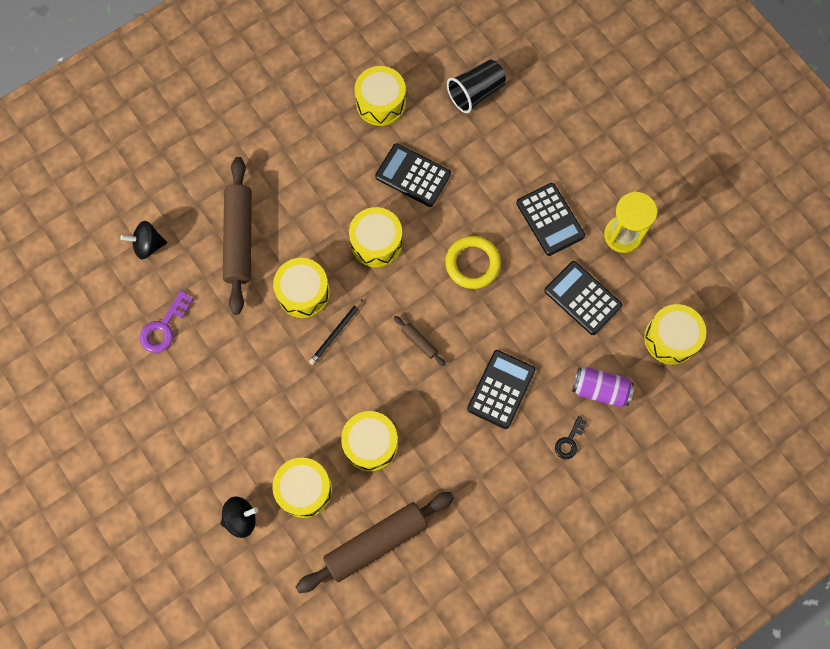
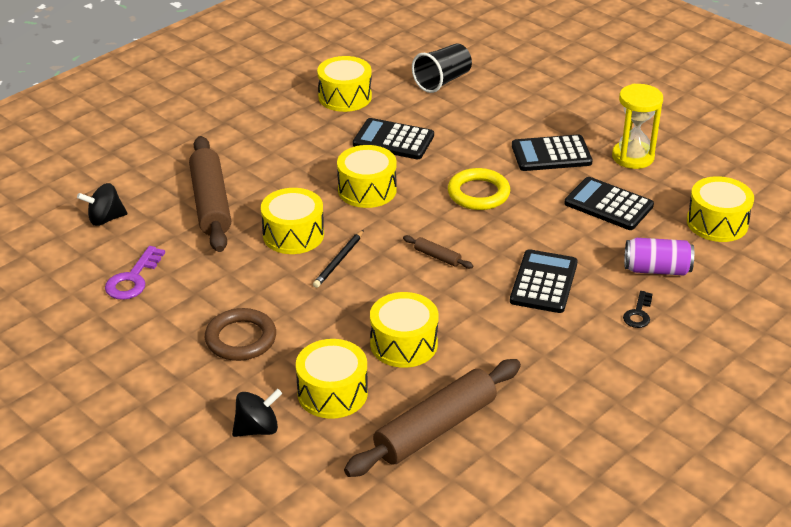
camera: 10 degrees left, 35 degrees down
black calculator [516,183,585,256] -> black calculator turned 120 degrees clockwise [512,134,593,171]
none -> brown ring [205,308,276,361]

